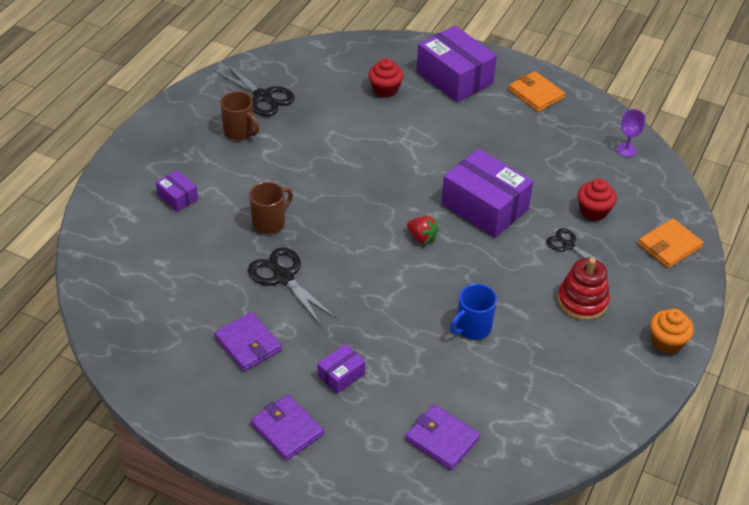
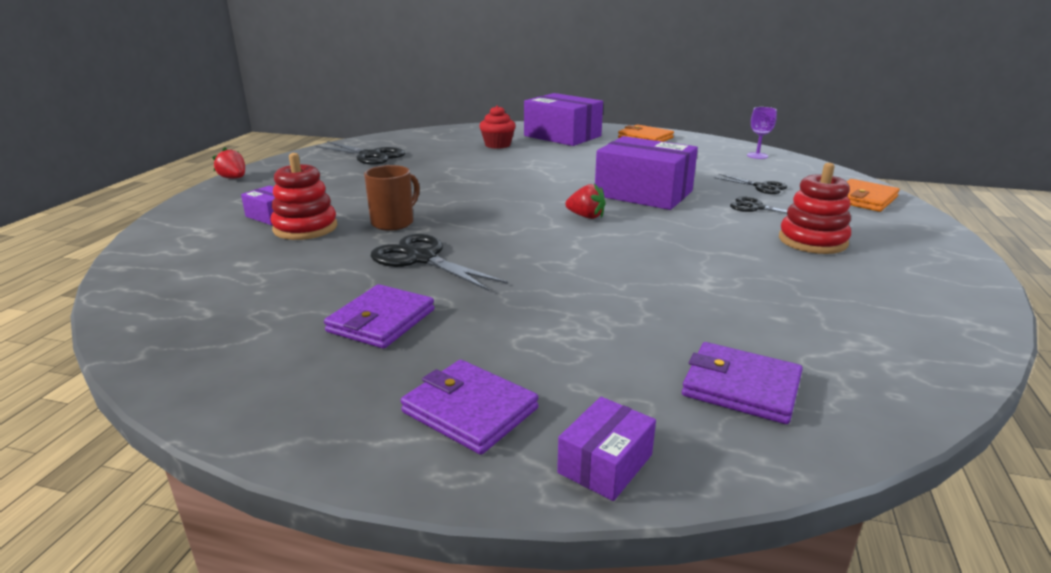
camera: 10 degrees left, 20 degrees down
purple wallet [214,312,282,371] -> purple wallet turned 75 degrees clockwise [324,284,434,349]
brown mug [220,91,259,140] -> none
purple box [317,344,365,394] -> purple box moved to [557,397,656,501]
blue mug [450,284,497,340] -> none
red cupcake [578,179,617,221] -> black scissors [714,174,787,194]
orange cupcake [650,309,694,354] -> none
none -> red strawberry [212,148,245,179]
none -> red stacking toy [271,153,337,240]

